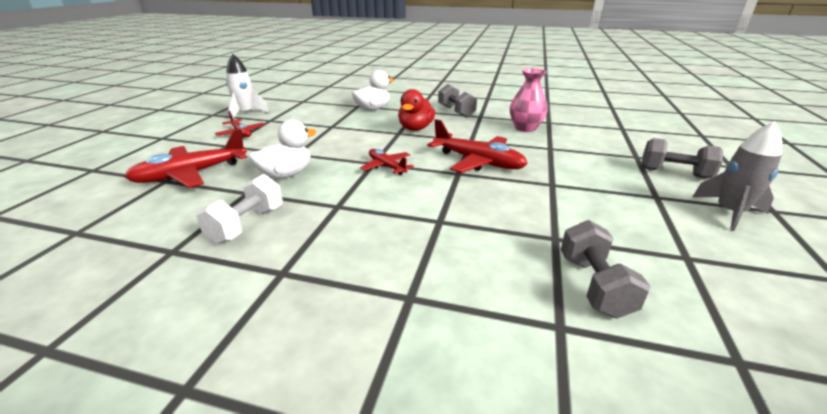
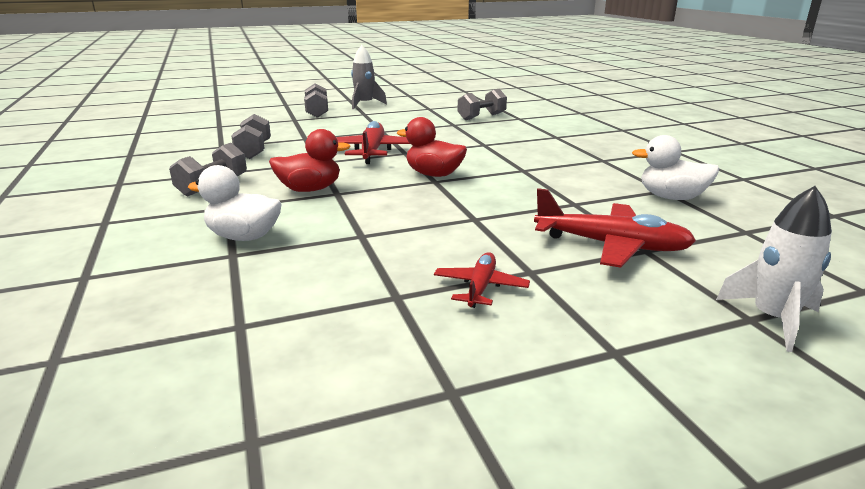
camera: 125 degrees left, 5 degrees down
white dumbbell [196,174,283,244] -> none
white rocket [226,54,269,120] -> white rocket moved to [716,186,832,352]
white duck [249,120,316,179] -> white duck moved to [632,135,719,200]
red plane [360,149,414,175] -> red duck [397,117,467,177]
pink vase [510,68,548,132] -> grey dumbbell [231,114,271,159]

